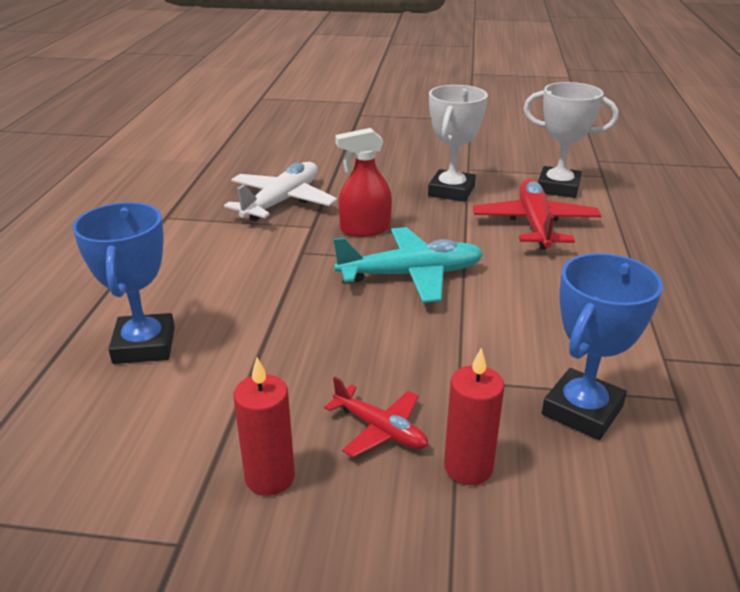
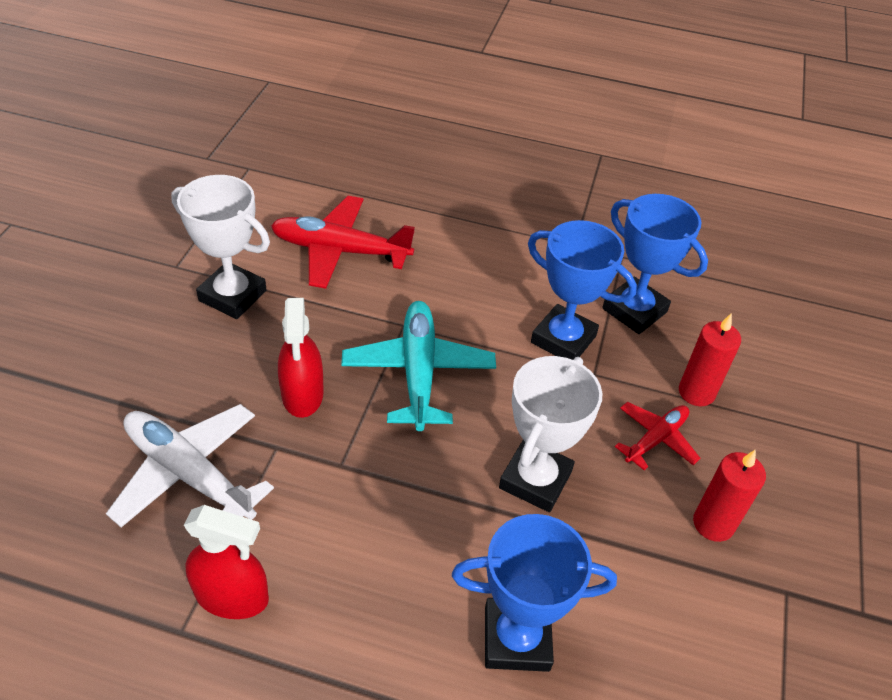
camera: 85 degrees left, 15 degrees up
white trophy [523,82,619,198] -> white trophy moved to [499,356,602,512]
none -> red spray bottle [184,505,269,619]
none -> blue trophy [528,220,637,360]

